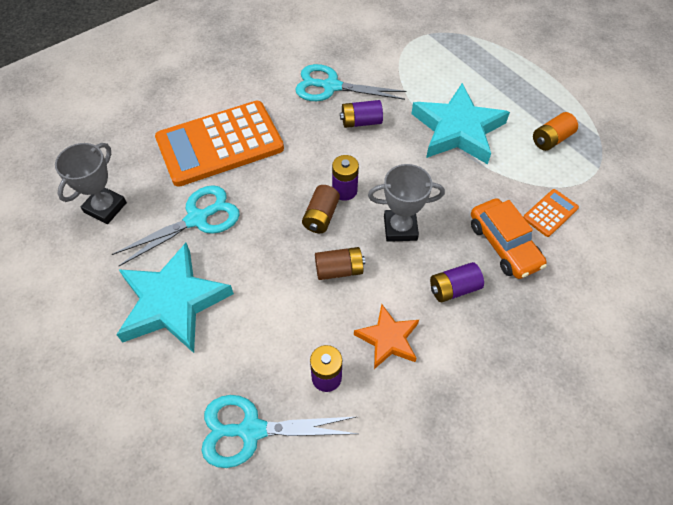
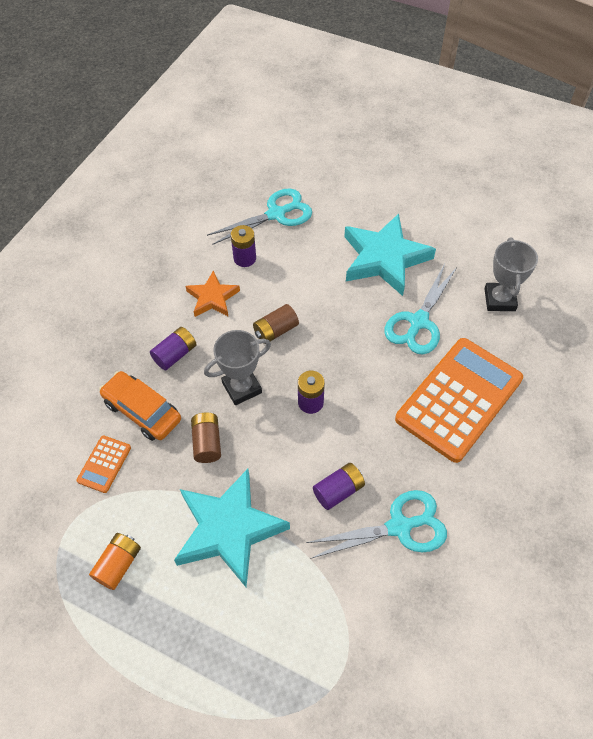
camera: 155 degrees right, 0 degrees up
brown battery [302,185,340,233] -> brown battery moved to [191,413,221,463]

